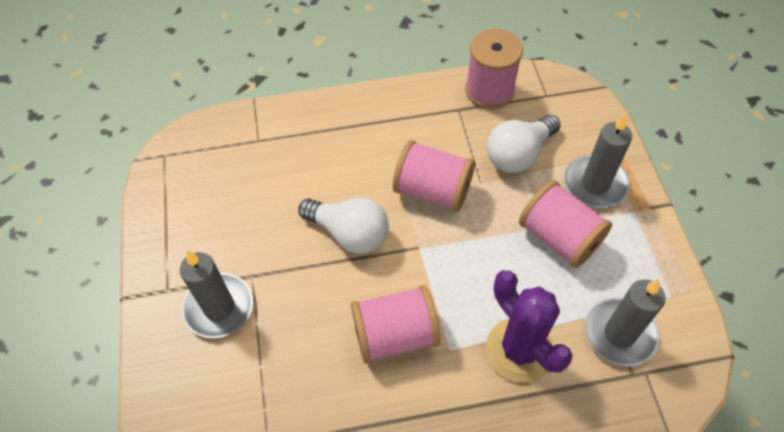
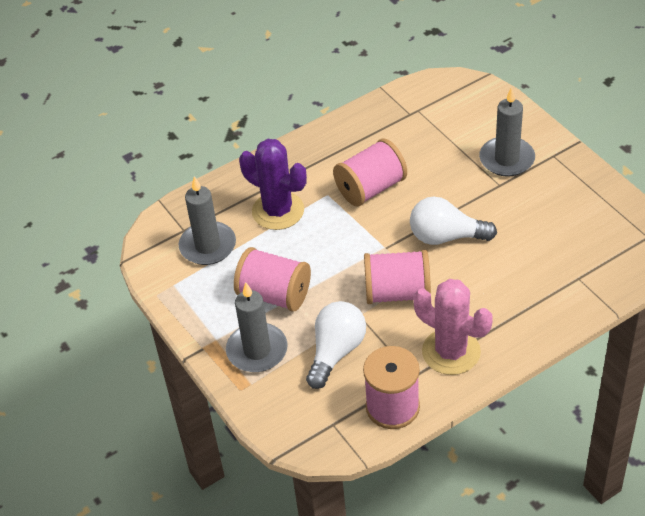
camera: 160 degrees right, 10 degrees down
none -> pink cactus [413,279,493,375]

